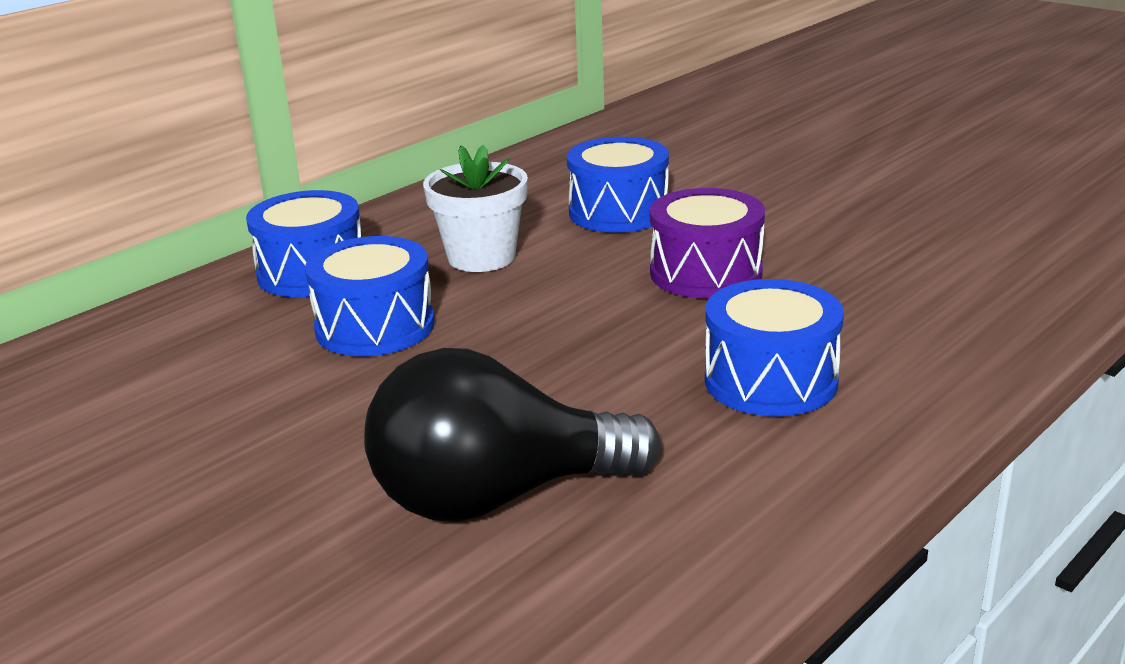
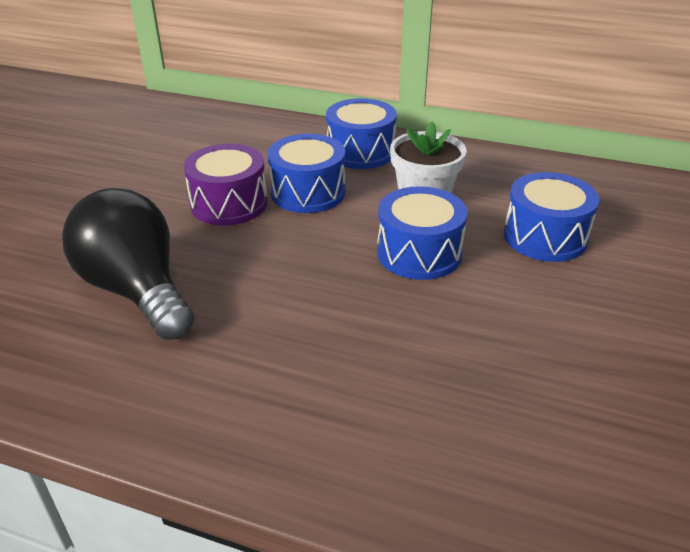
camera: 65 degrees right, 10 degrees up
purple drum [650,188,765,298] -> purple drum moved to [184,144,268,226]
blue drum [705,279,844,417] -> blue drum moved to [377,186,467,280]

